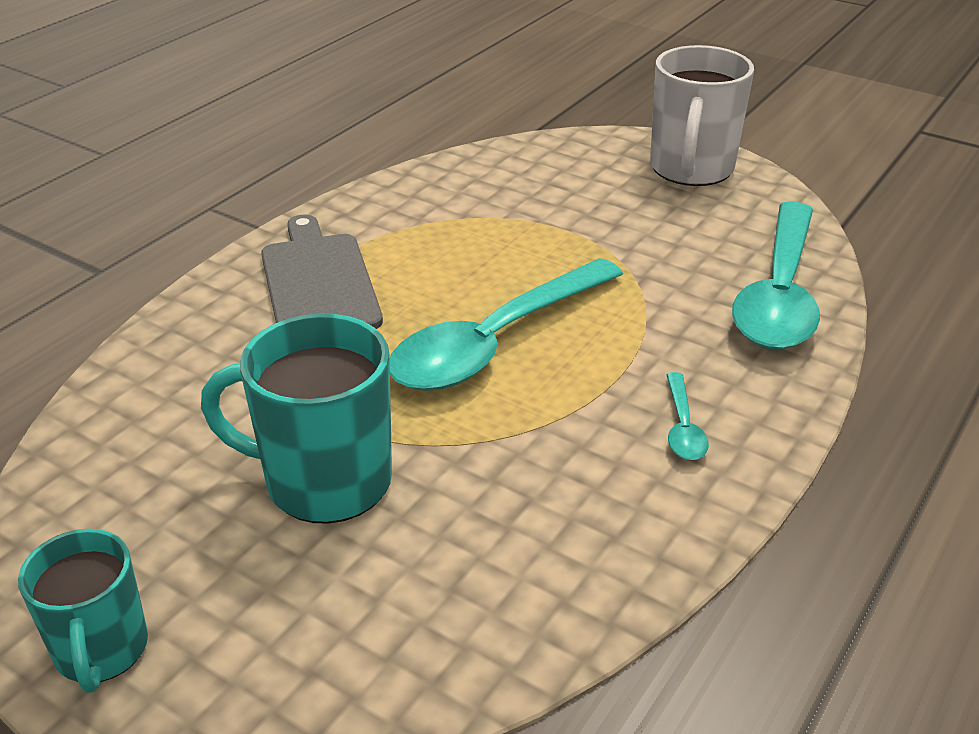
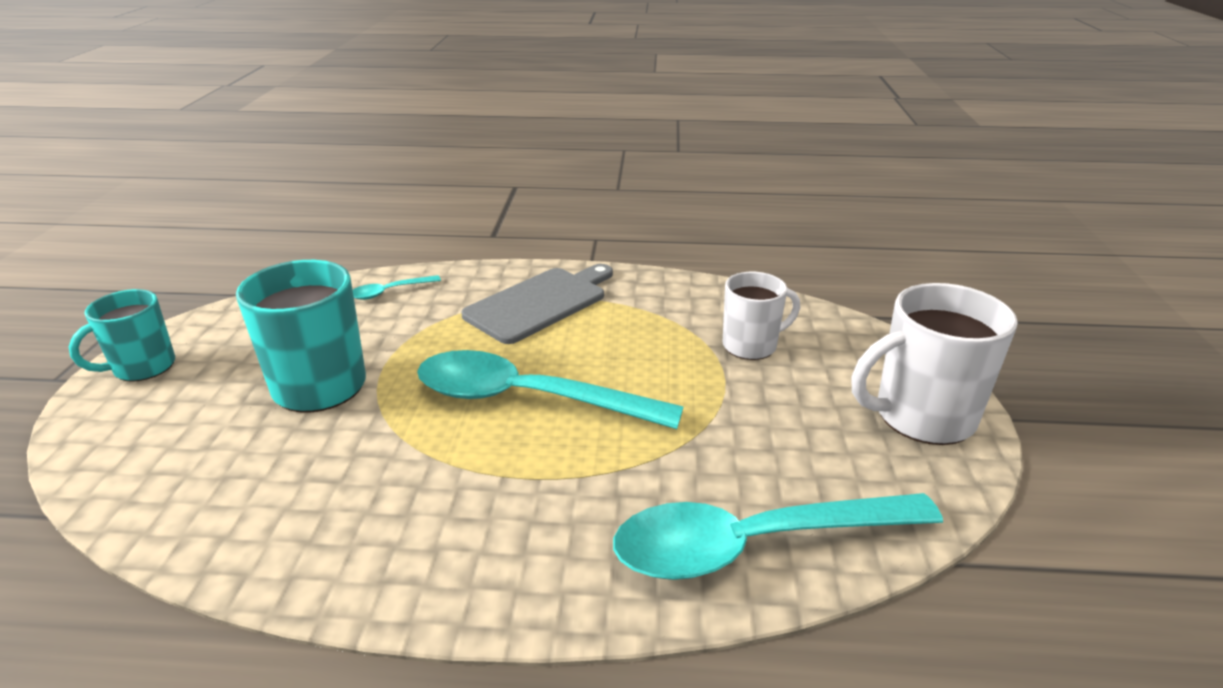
camera: 60 degrees right, 5 degrees down
turquoise spoon [666,372,709,460] -> turquoise spoon moved to [353,275,441,300]
none -> white mug [723,272,800,360]

